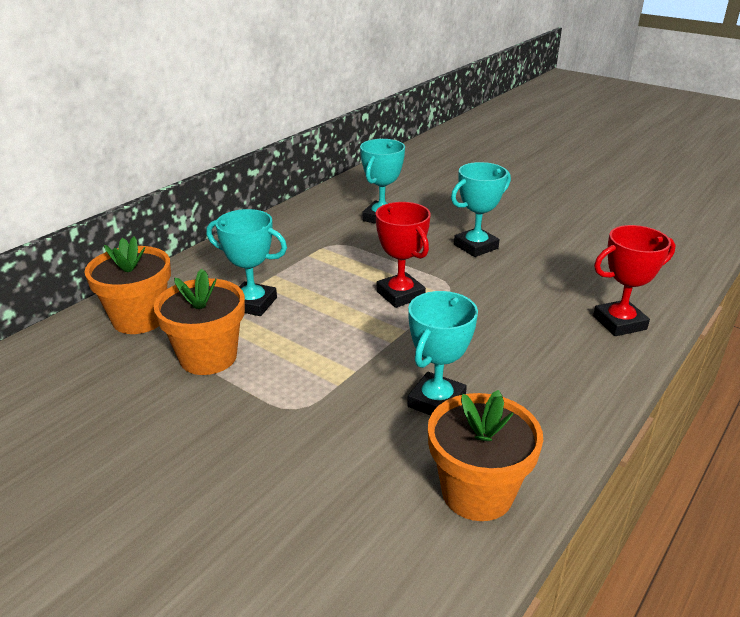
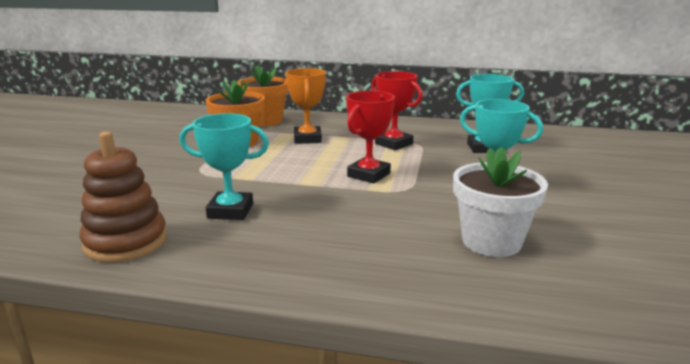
camera: 65 degrees right, 10 degrees down
turquoise trophy [206,209,287,316] -> orange trophy [285,68,326,144]
orange flower pot [428,390,543,521] -> brown stacking toy [80,131,167,263]
red trophy [593,225,676,336] -> red trophy moved to [371,71,422,150]
none -> white flower pot [453,147,548,257]

